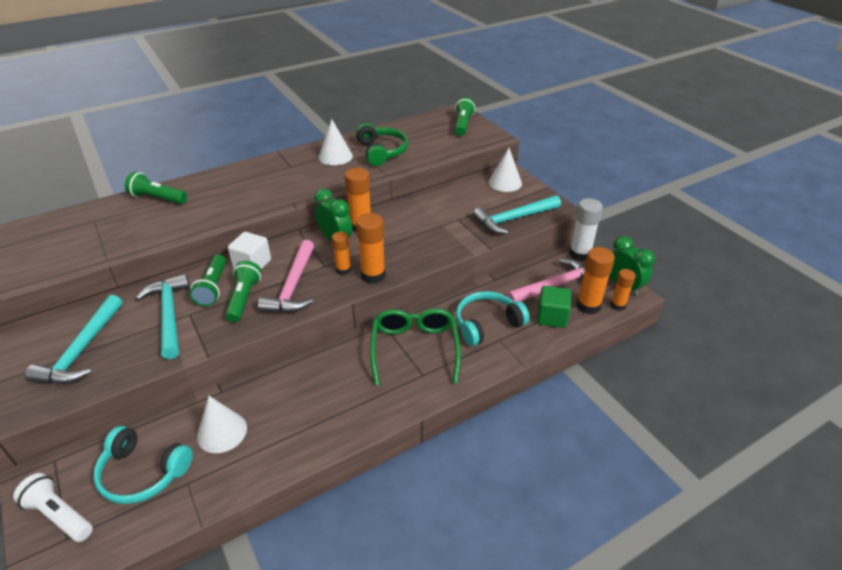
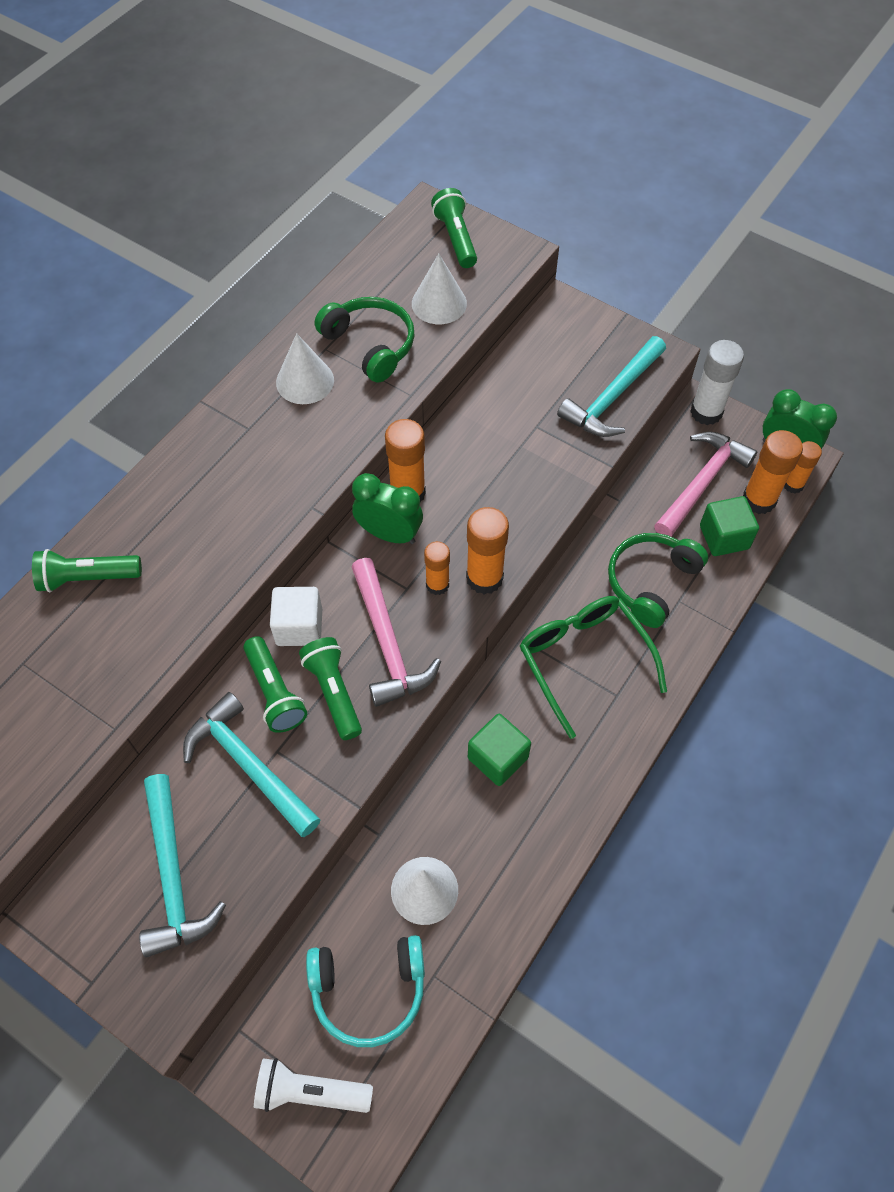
camera: 25 degrees left, 20 degrees up
turquoise headphones [456,291,529,346] -> green headphones [608,533,708,628]
white cone [489,148,522,192] -> white cone moved to [412,254,467,324]
none -> green cube [468,714,531,786]

